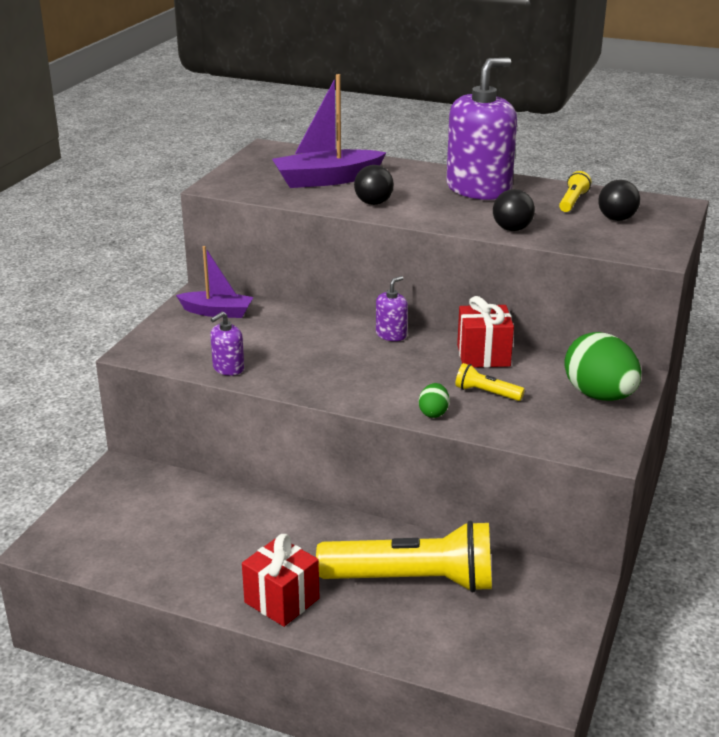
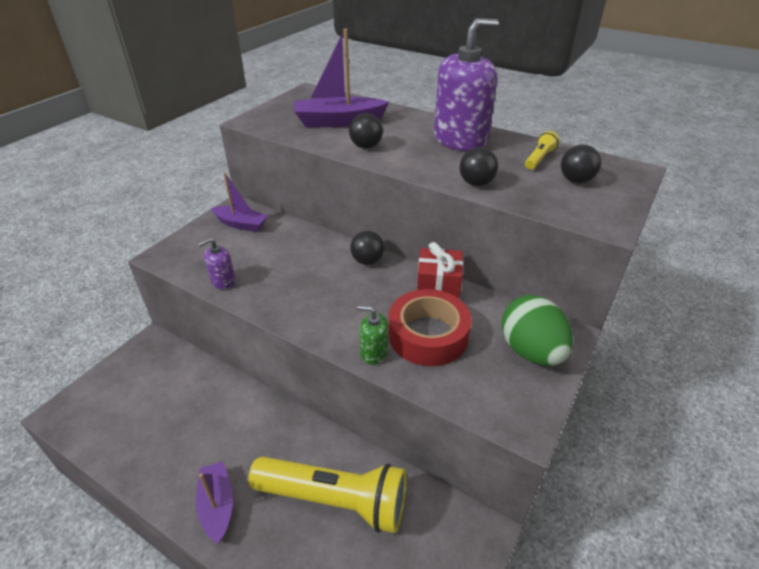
camera: 10 degrees right, 10 degrees up
red gift [242,534,320,627] -> purple boat [196,461,233,544]
purple soap dispenser [376,276,408,341] -> black ball [350,231,384,265]
green egg [419,383,449,418] -> green soap dispenser [357,306,389,365]
yellow flashlight [455,363,525,401] -> red tape [388,289,472,366]

